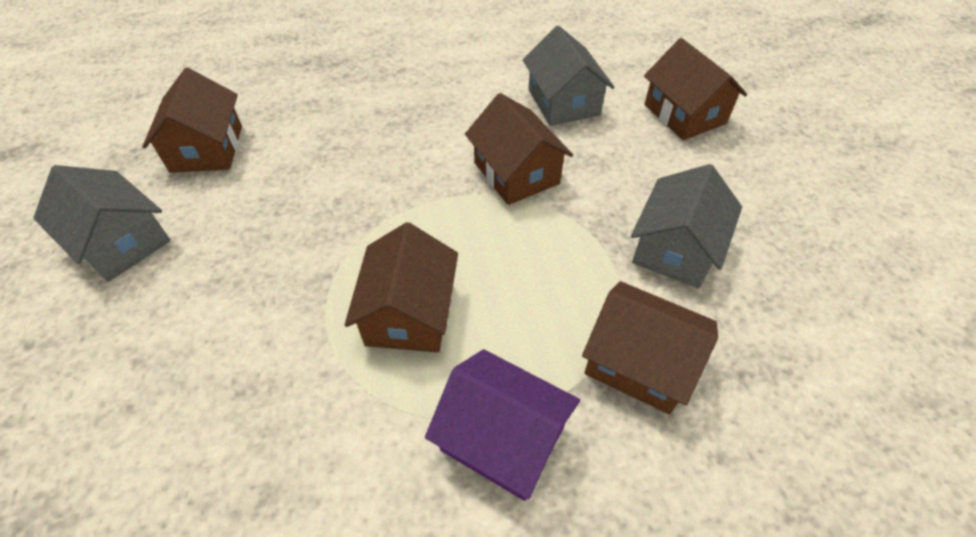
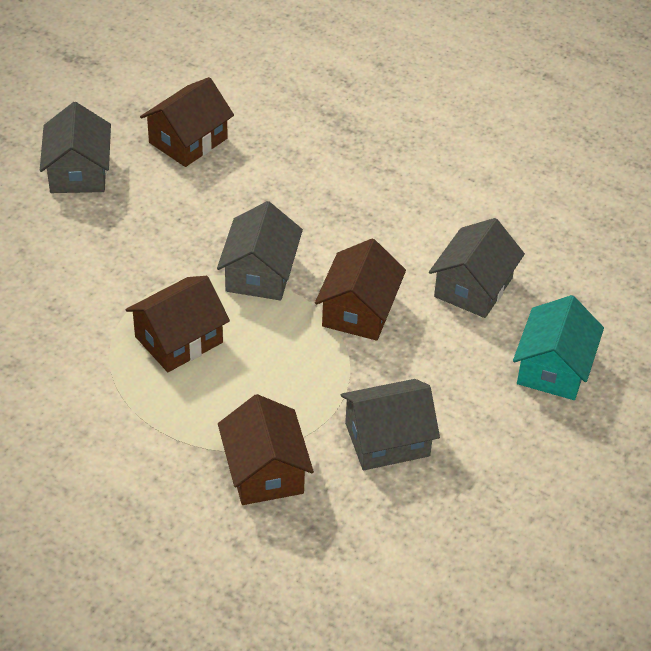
camera: 45 degrees right, 5 degrees down
purple house [425,349,580,501] -> none
brown house [644,38,747,140] -> turquoise house [513,295,604,400]
none -> grey house [217,201,303,301]

